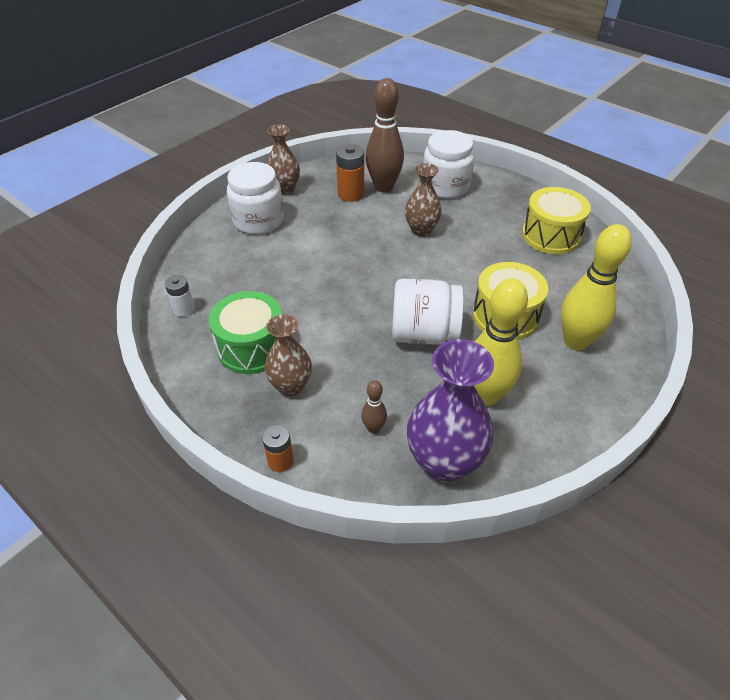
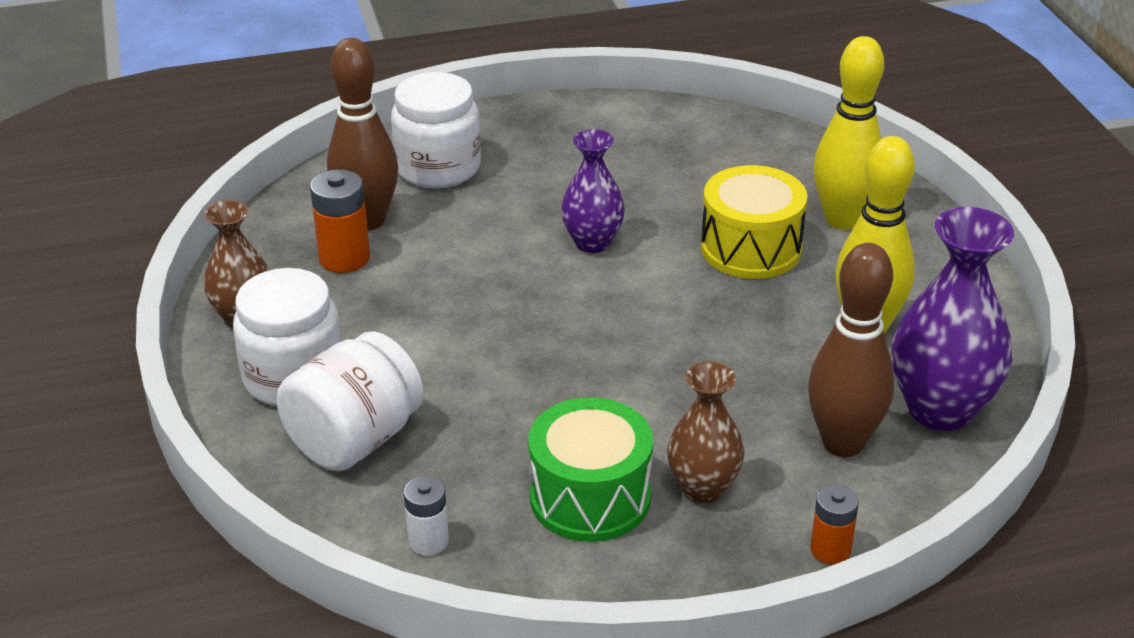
camera: 55 degrees left, 10 degrees down
brown bowling pin [361,380,387,434] -> brown bowling pin [808,243,894,457], size x2.16
white jar [392,278,464,345] -> white jar moved to [277,331,424,471]
brown vase [405,163,442,236] -> none
yellow drum [522,187,591,254] -> none
none -> purple vase [561,129,625,253]

